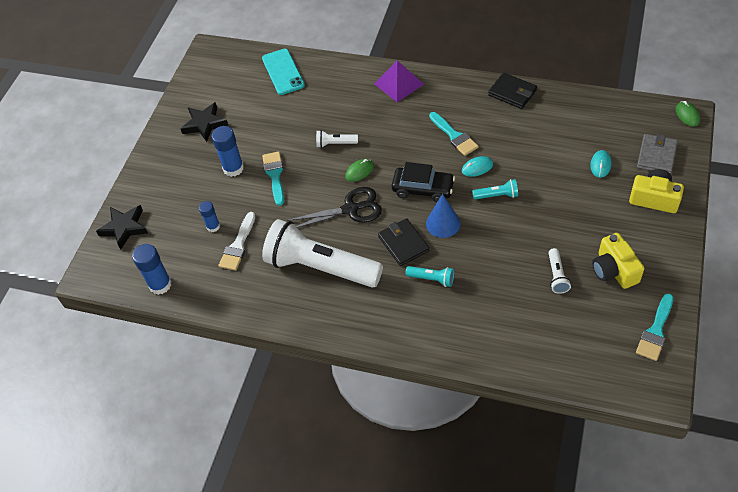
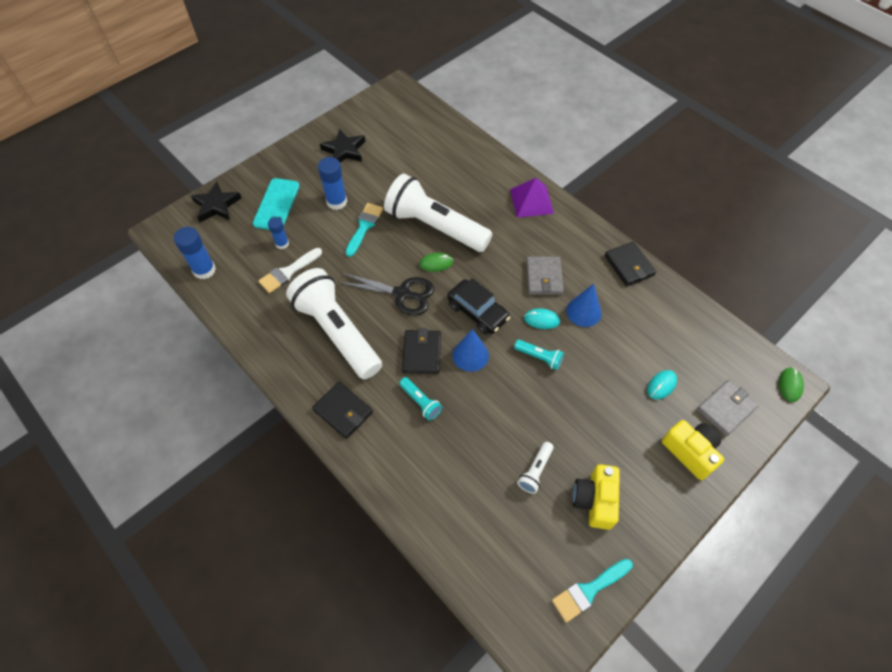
camera: 25 degrees right, 5 degrees up
turquoise phone [262,49,305,95] -> turquoise phone moved to [253,178,300,230]
white flashlight [316,130,358,148] -> white flashlight [384,174,493,252], size x2.50
turquoise brush [429,112,479,156] -> grey wallet [526,256,564,295]
none -> black wallet [312,382,373,439]
none -> blue cone [566,284,602,327]

